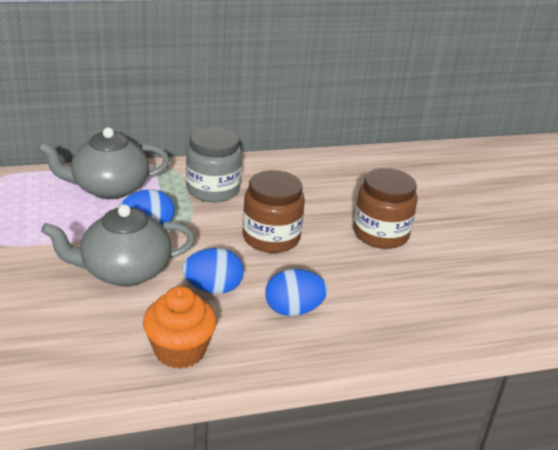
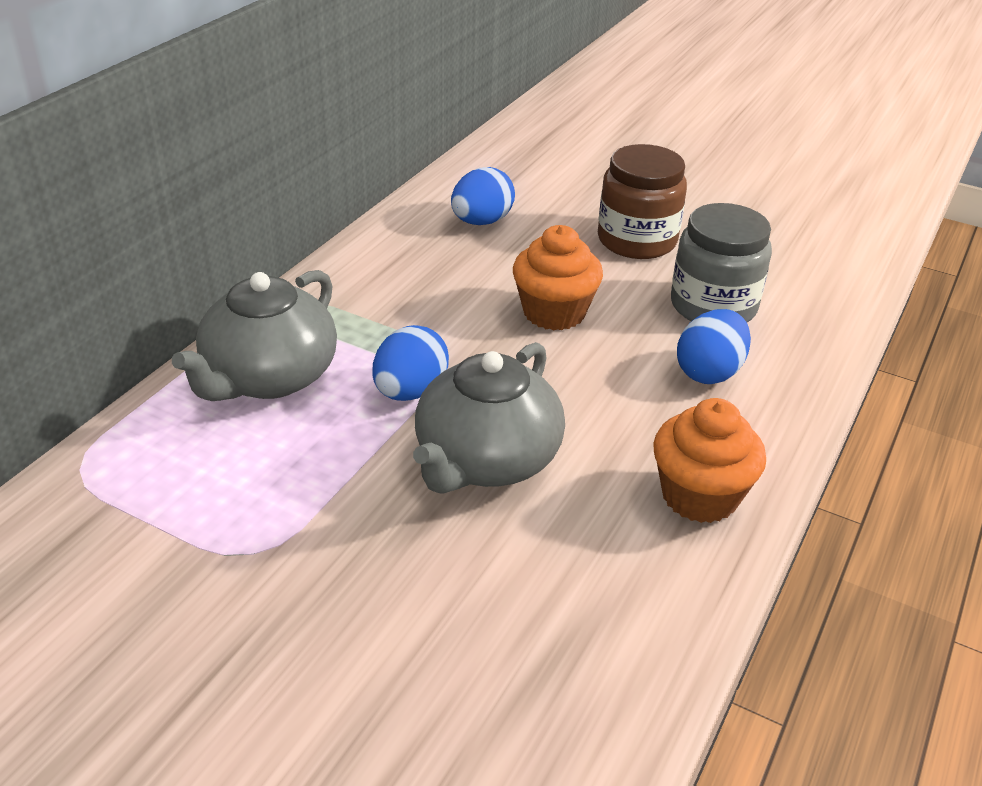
camera: 45 degrees left, 5 degrees up
blue egg [182,248,244,294] -> blue egg moved to [451,167,515,225]
grey jar [186,127,242,202] -> grey jar moved to [671,203,772,322]
brown jar [243,170,305,253] -> orange cupcake [513,225,603,331]

